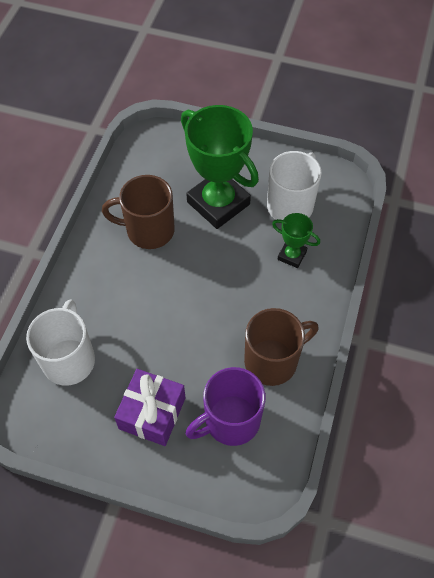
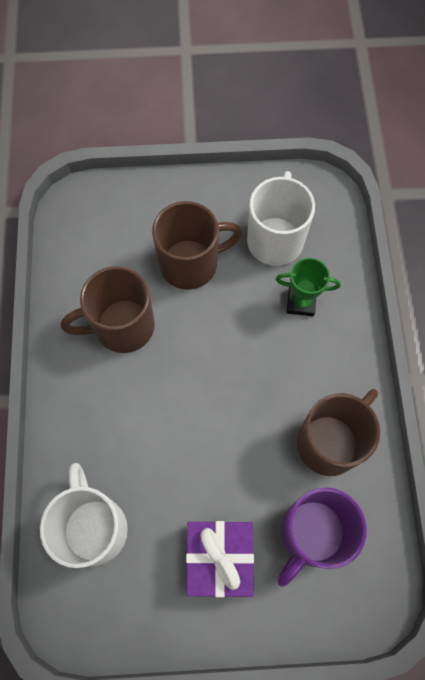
camera: 20 degrees left, 10 degrees up
green trophy [181,105,259,229] -> brown mug [152,201,242,290]

